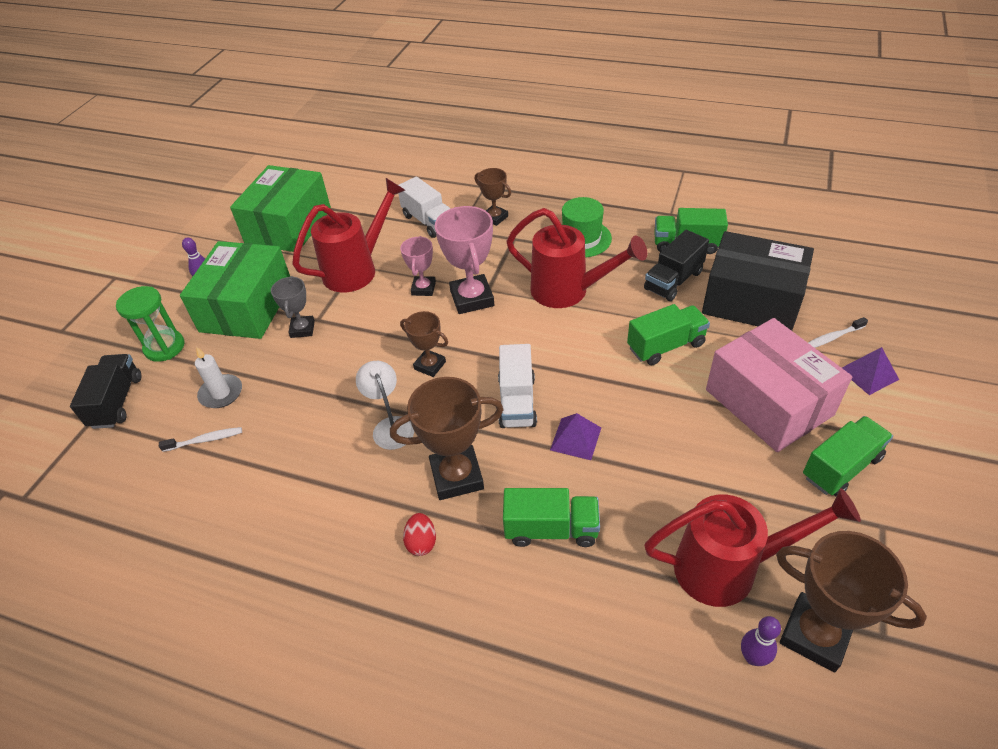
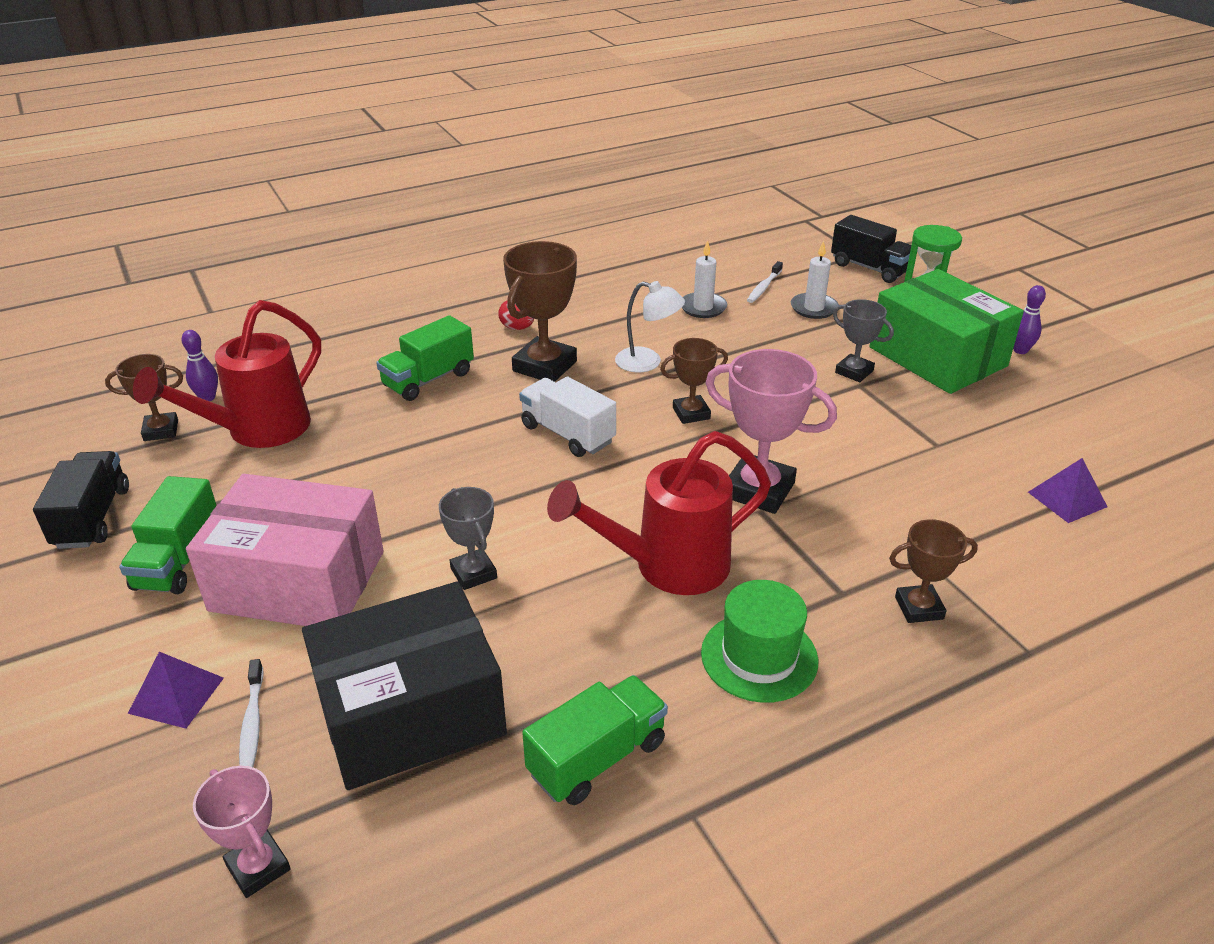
camera: 130 degrees right, 10 degrees down
green box [230,165,331,252] -> none
red watering can [292,178,405,292] -> none
white truck [398,176,451,238] -> none
pink trophy [400,236,436,296] -> pink trophy moved to [193,766,291,898]
purple pyramid [550,413,601,460] -> purple pyramid moved to [1028,458,1108,523]
green truck [627,304,710,365] -> grey trophy [439,487,497,590]
black truck [644,230,709,301] -> black truck moved to [33,451,129,549]
brown trophy [776,531,927,672] -> brown trophy [105,354,183,441], size x0.59
white toothbrush [808,317,868,348] -> white toothbrush turned 150 degrees clockwise [239,659,264,767]
none -> white candle [682,240,727,318]

